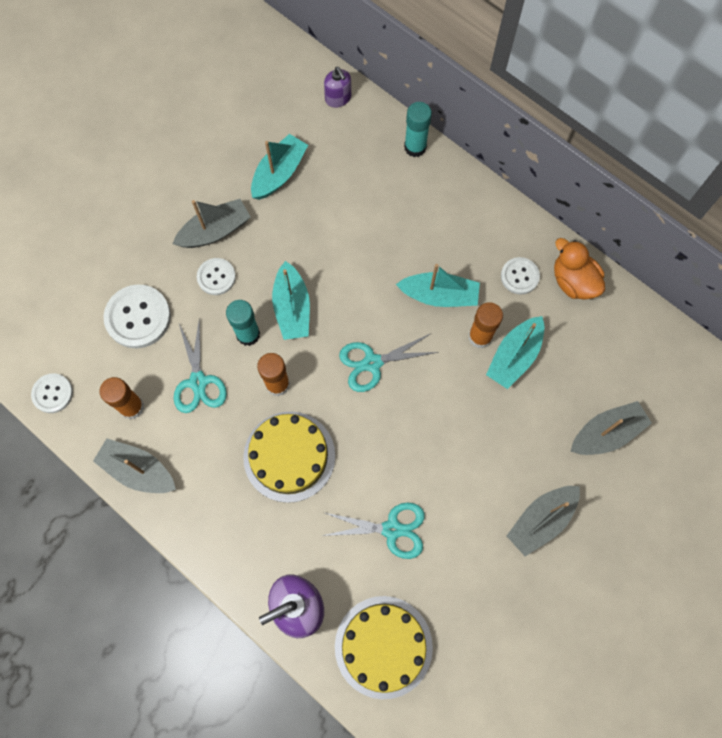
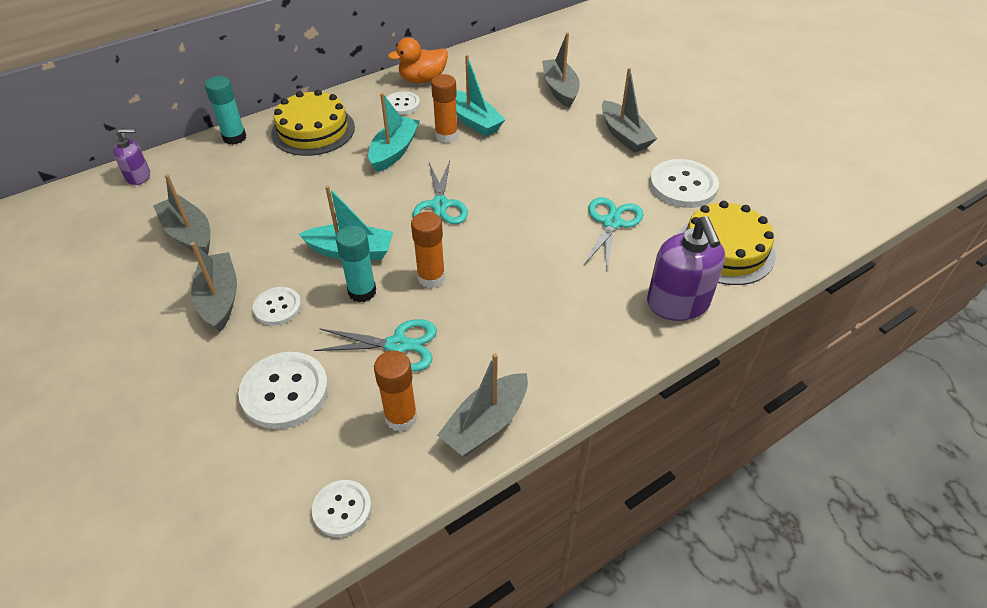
camera: 75 degrees left, 25 degrees down
yellow cake [243,412,335,503] -> yellow cake moved to [271,90,355,156]
turquoise boat [251,134,308,200] -> grey boat [153,174,211,255]
none -> white button [650,159,719,208]

